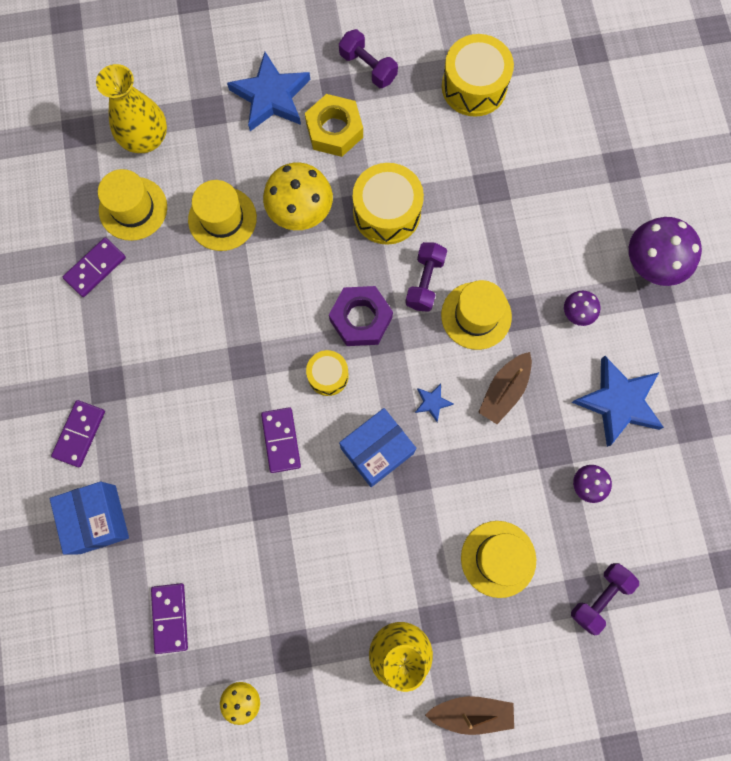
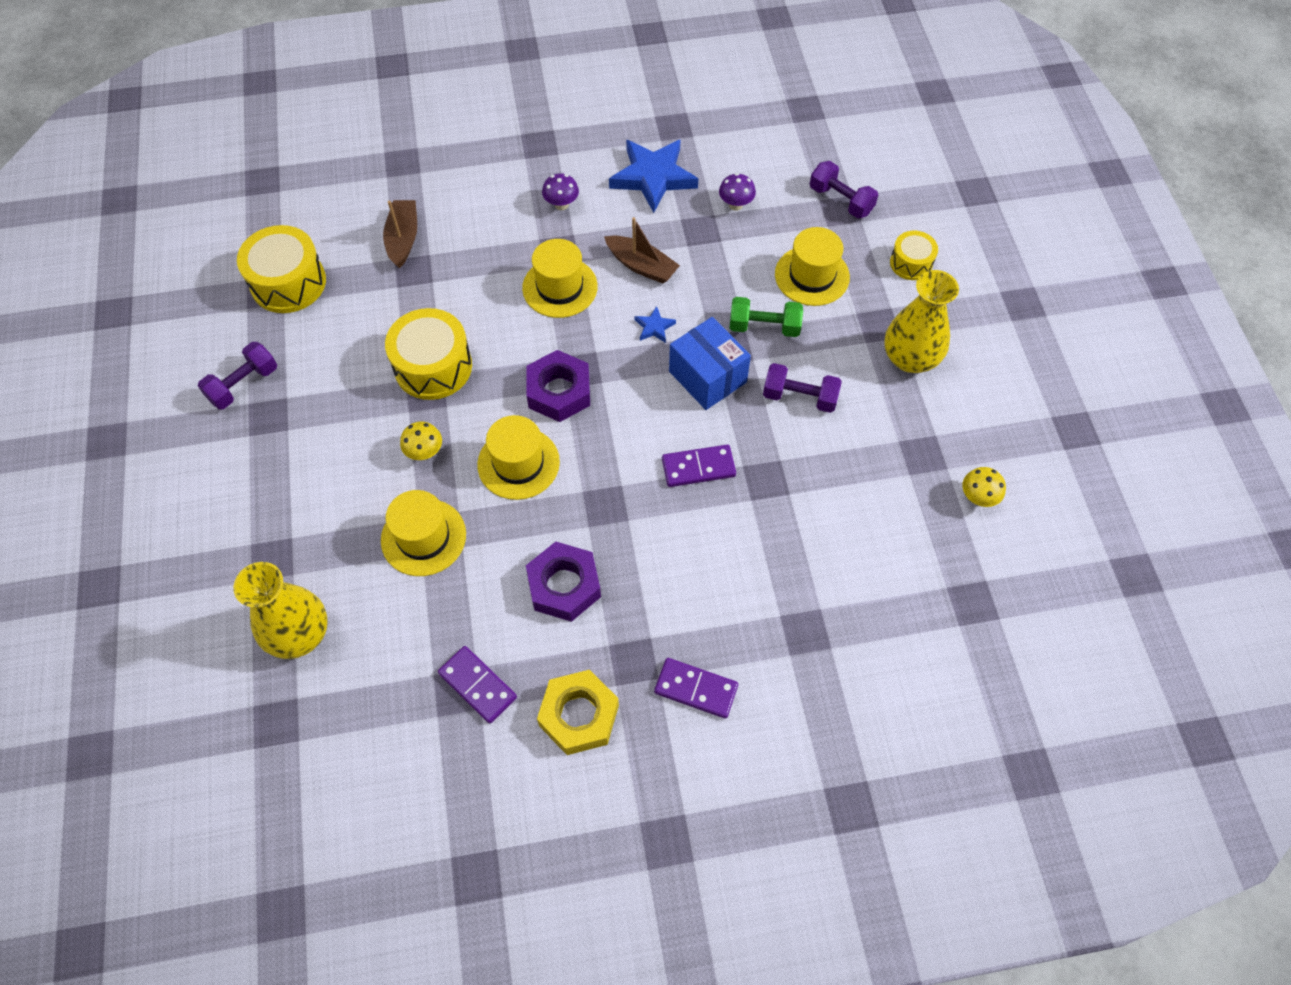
camera: 90 degrees left, 15 degrees down
blue box [50,482,129,555] -> none
yellow hat [98,169,167,241] -> yellow hat moved to [477,415,560,500]
purple domino [151,583,188,654] -> none
blue star [227,52,310,131] -> none
yellow mushroom [263,162,333,230] -> yellow mushroom [400,422,442,460], size x0.52
yellow nut [305,94,363,157] -> yellow nut moved to [537,670,619,755]
yellow drum [306,350,349,396] -> yellow drum moved to [890,231,938,280]
purple dumbbell [405,242,447,312] -> purple dumbbell moved to [763,363,842,413]
brown boat [425,696,514,735] -> brown boat moved to [383,200,417,268]
purple mushroom [629,217,702,286] -> none
none -> purple nut [526,542,601,622]
none -> green dumbbell [730,297,803,337]

